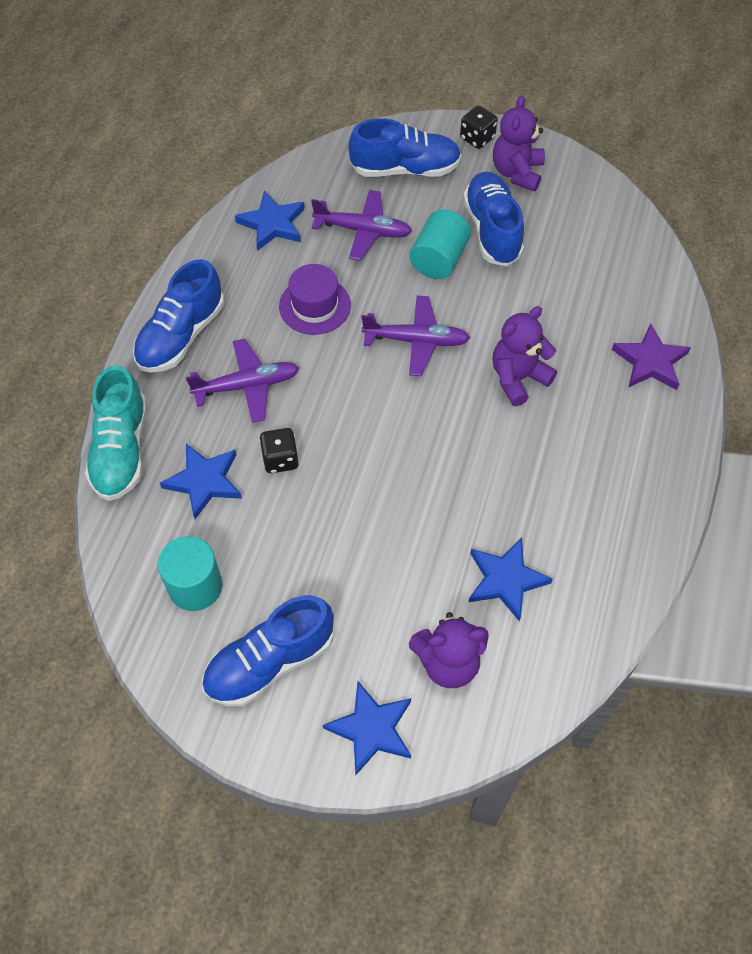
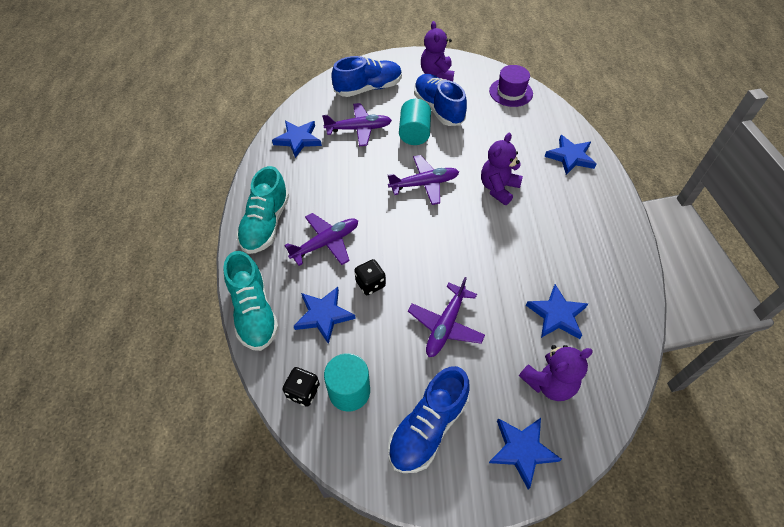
camera: 20 degrees left, 5 degrees down
blue shoe [133,259,224,373] -> turquoise shoe [236,166,289,254]
purple hat [279,264,351,335] -> purple hat moved to [489,65,533,107]
black dice [460,106,497,149] -> black dice moved to [283,367,320,407]
purple star [612,323,691,390] -> blue star [545,135,596,175]
none -> purple plane [408,277,485,357]

